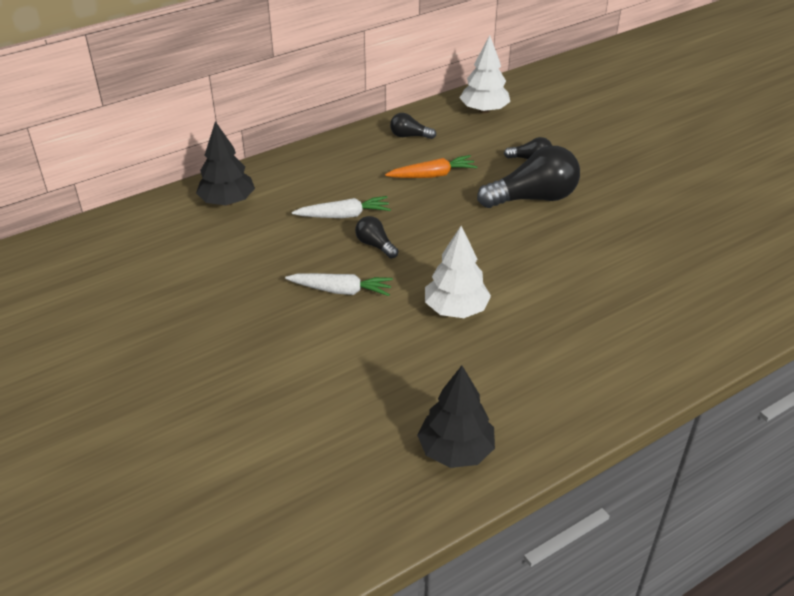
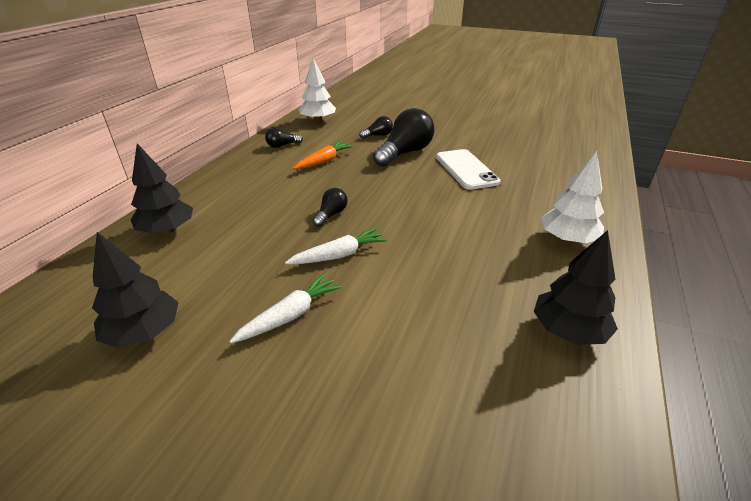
camera: 35 degrees left, 5 degrees down
white carrot [292,196,391,218] -> white carrot moved to [230,273,342,343]
black light bulb [355,216,398,258] -> black light bulb turned 105 degrees clockwise [313,188,348,227]
white tree [425,226,491,318] -> white tree moved to [541,151,604,244]
none -> black tree [92,232,179,348]
none -> white phone [436,149,501,190]

